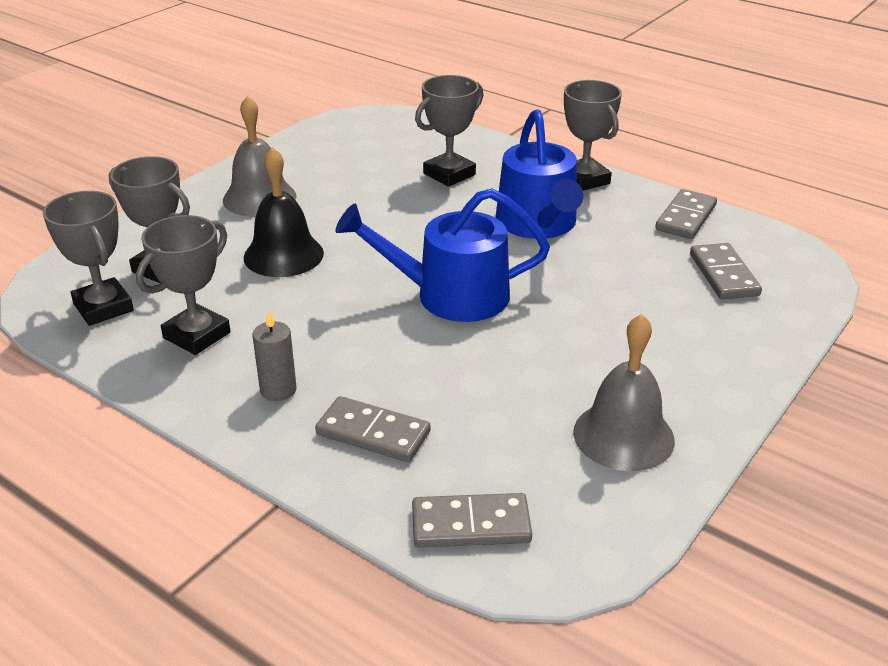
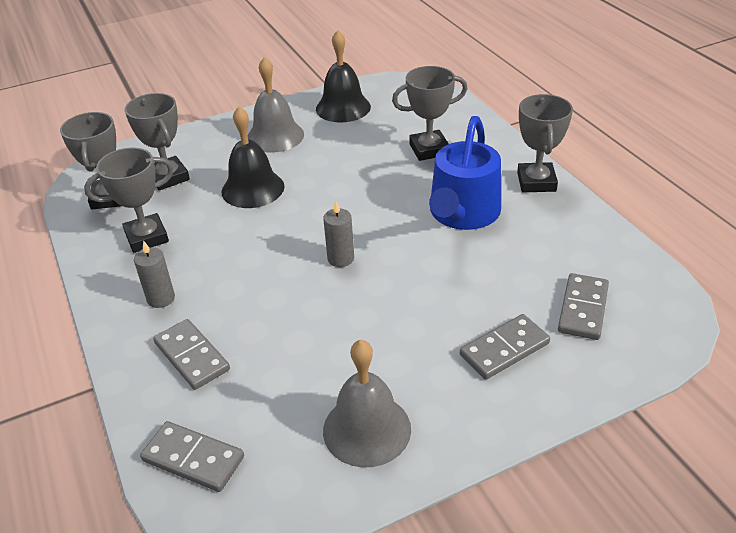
camera: 30 degrees right, 5 degrees up
blue watering can [336,188,550,322] -> grey candle [323,201,354,267]
grey domino [655,189,717,239] -> grey domino moved to [460,314,550,379]
none -> black bell [316,30,371,123]

